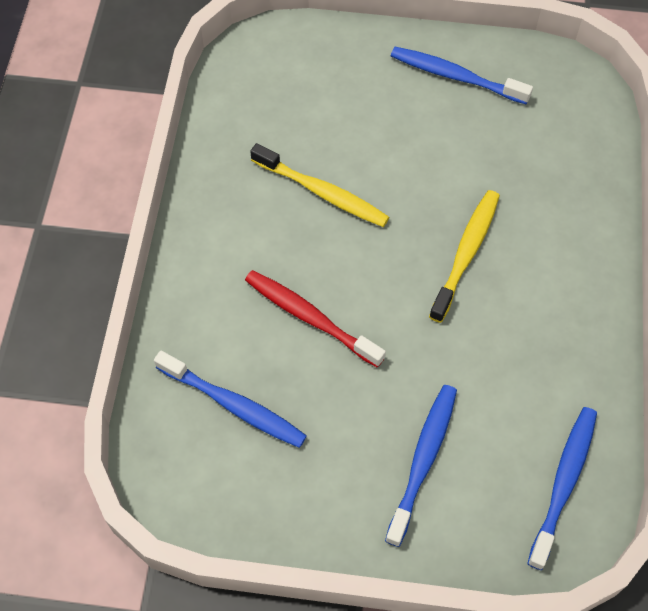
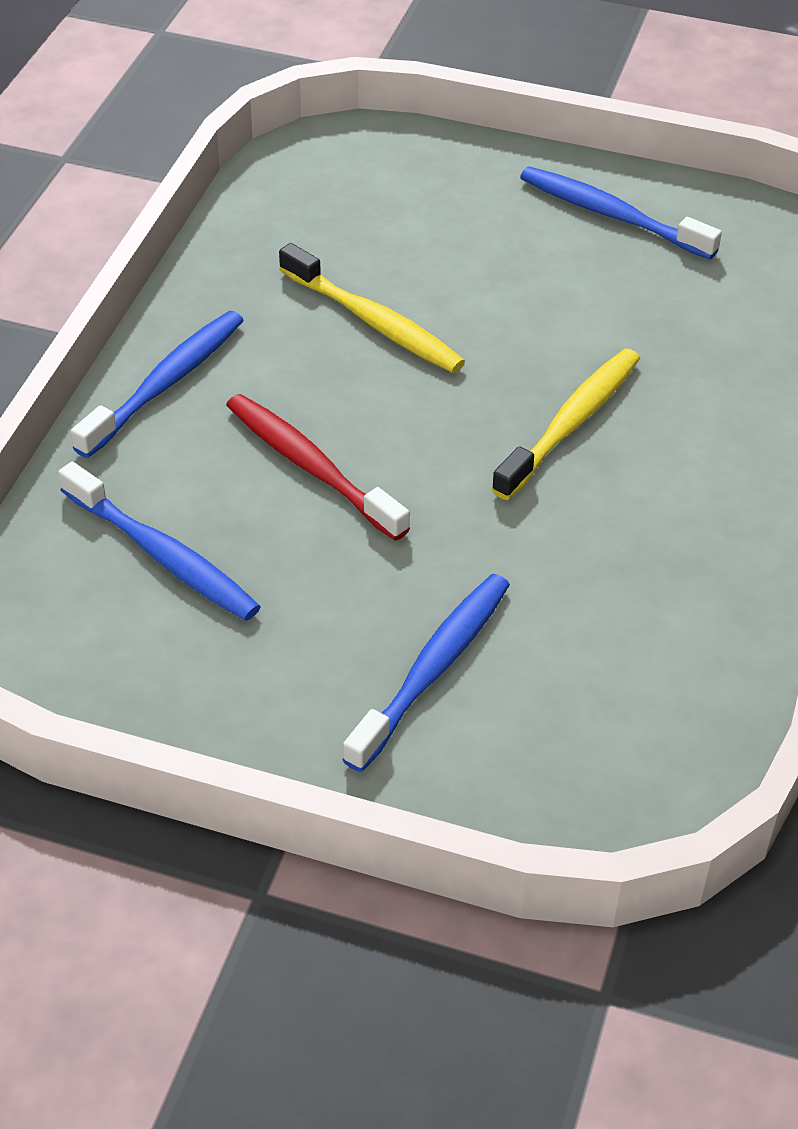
camera: 10 degrees right, 15 degrees down
blue toothbrush [527,407,597,570] -> blue toothbrush moved to [71,311,244,458]

